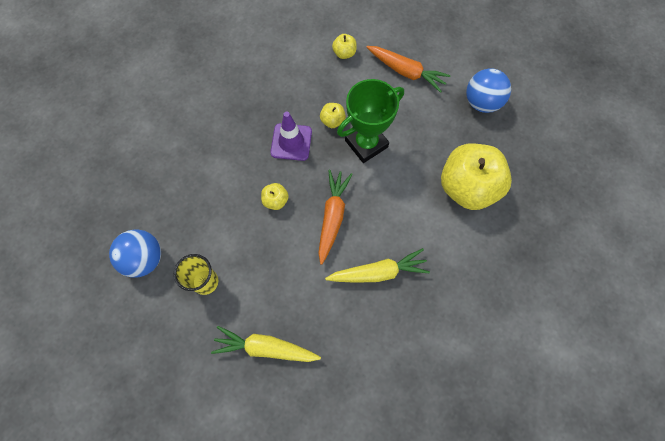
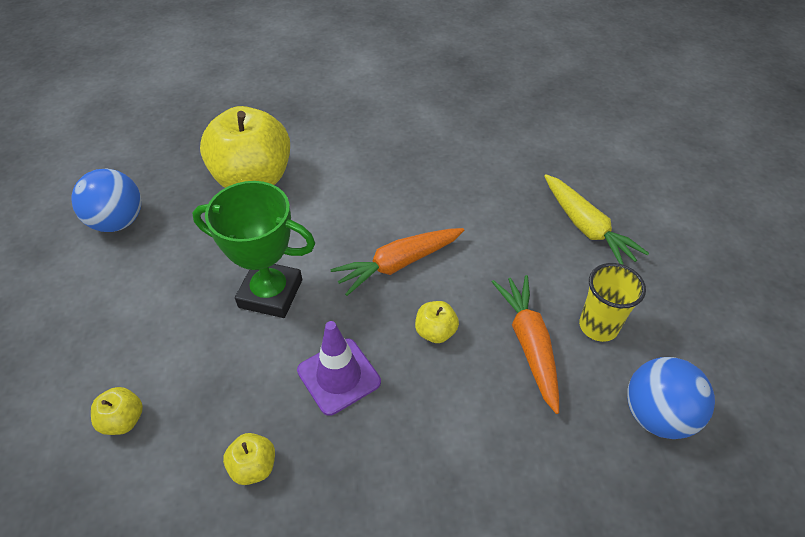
camera: 130 degrees left, 20 degrees down
yellow apple [320,103,346,128] -> yellow apple moved to [223,433,275,485]
yellow carrot [325,248,430,283] -> none
orange carrot [366,46,451,93] -> orange carrot moved to [492,275,559,414]

